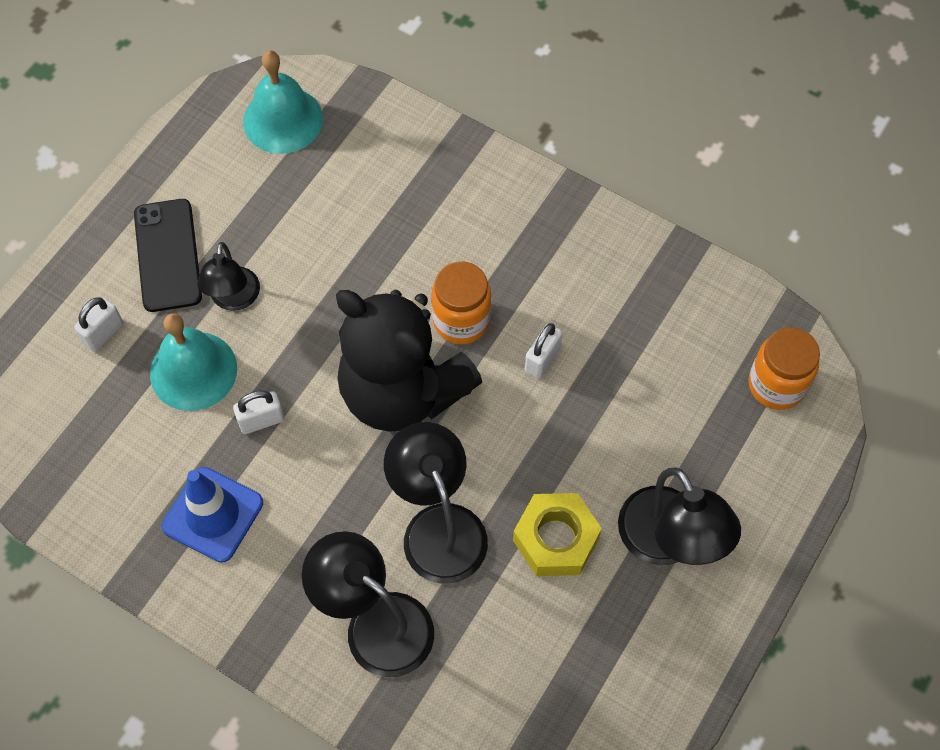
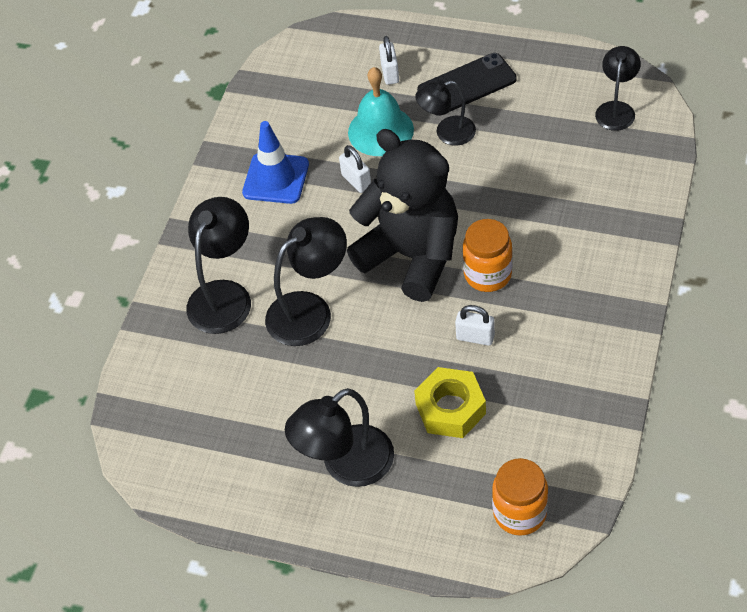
camera: 80 degrees right, 10 degrees down
white padlock [74,297,123,352] -> white padlock turned 60 degrees clockwise [379,36,399,85]
turquoise bell [243,50,323,154] -> black lamp [595,46,641,131]
black teddy bear [336,290,482,432] -> black teddy bear turned 105 degrees clockwise [347,129,458,302]
yellow nut [513,493,602,576] -> yellow nut moved to [414,367,486,438]

